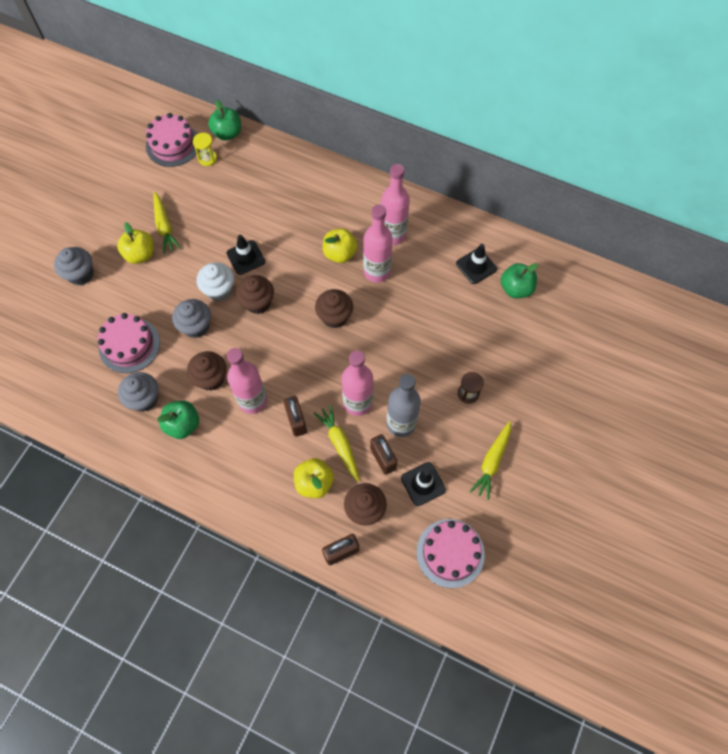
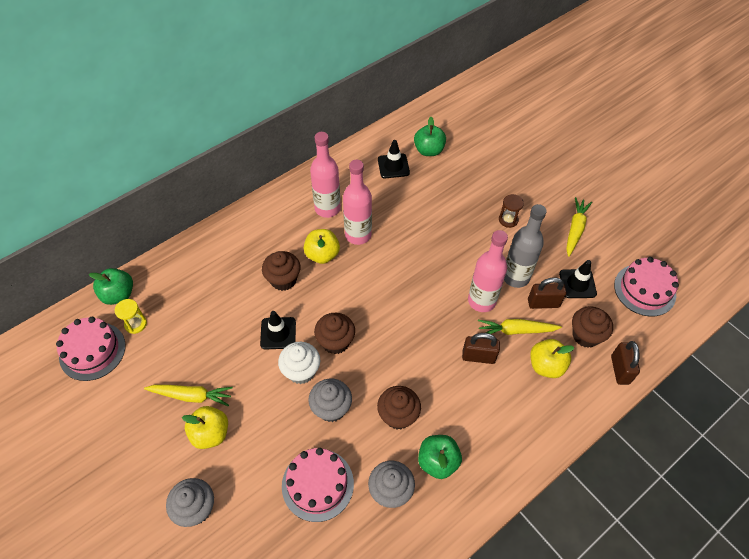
camera: 65 degrees left, 10 degrees down
pink bottle [227,348,267,414] -> none
brown cupcake [315,289,353,328] -> brown cupcake moved to [262,251,301,291]
yellow carrot [470,421,511,500] -> yellow carrot turned 120 degrees counterclockwise [566,197,592,257]

